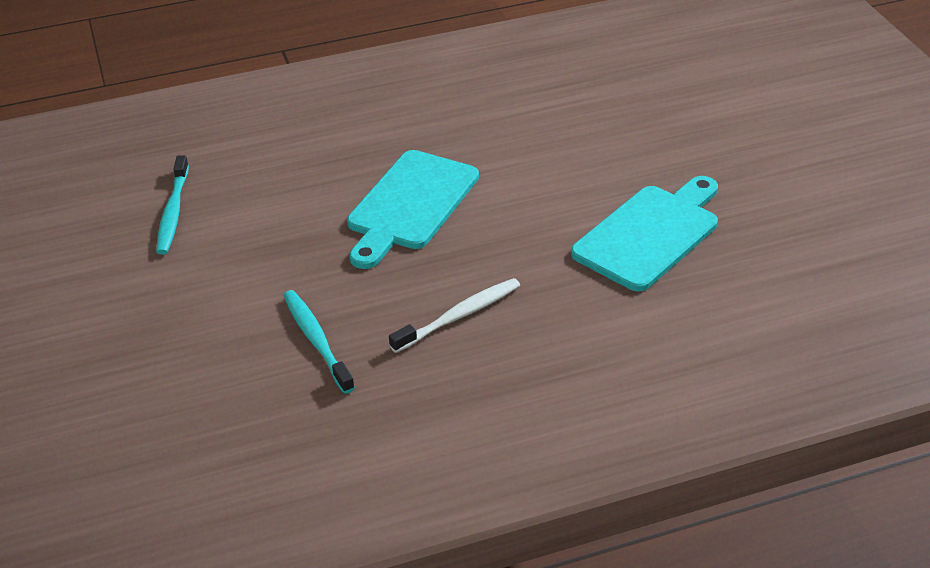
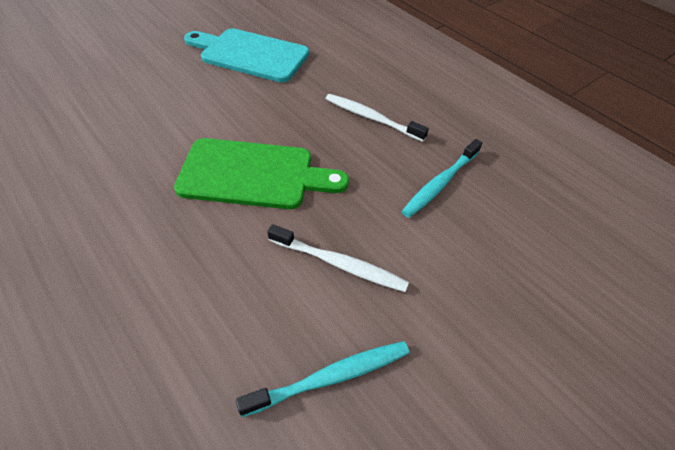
camera: 115 degrees left, 10 degrees up
turquoise cutting board [347,150,479,269] -> green cutting board [174,138,349,209]
none -> white toothbrush [267,224,409,292]

